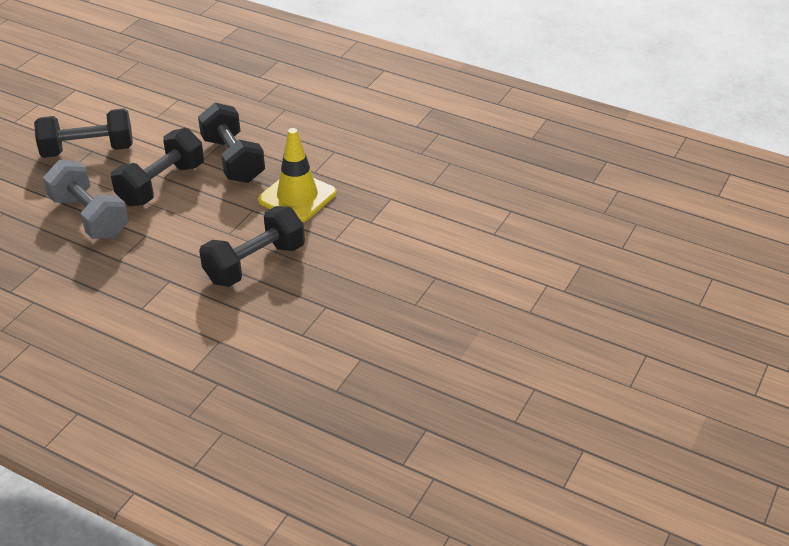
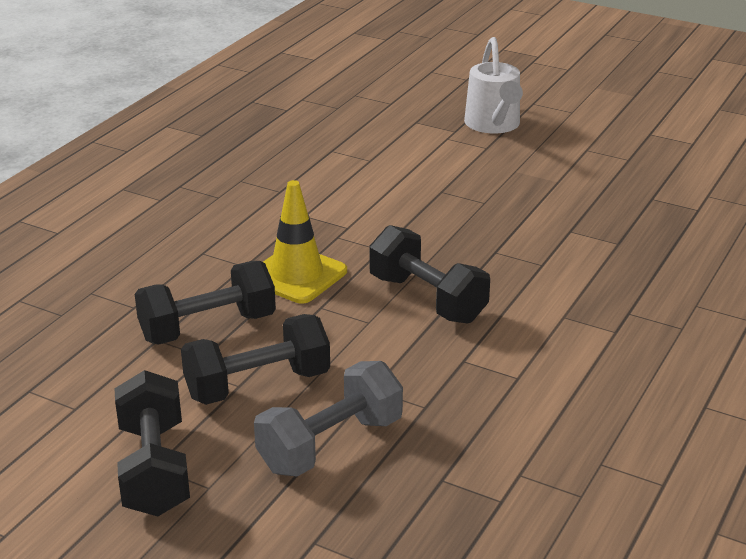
camera: 90 degrees left, 10 degrees down
black dumbbell [111,128,204,207] -> black dumbbell turned 60 degrees counterclockwise [181,314,330,405]
none -> white watering can [464,37,523,134]

